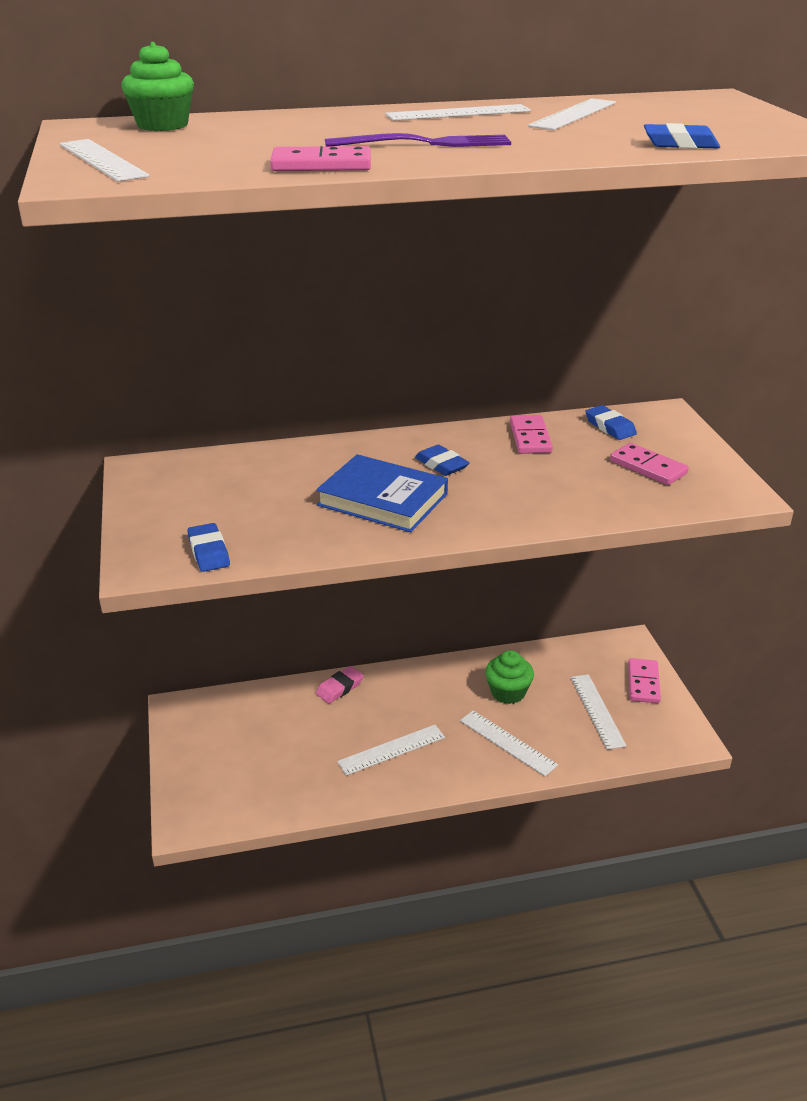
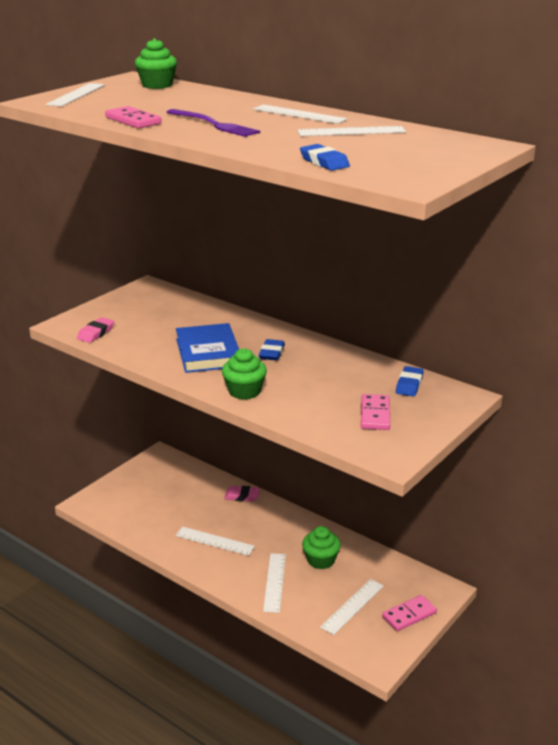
camera: 50 degrees right, 5 degrees down
blue eraser [187,523,230,572] -> pink eraser [77,317,114,343]
pink domino [510,415,553,454] -> none
none -> green cupcake [222,348,267,400]

